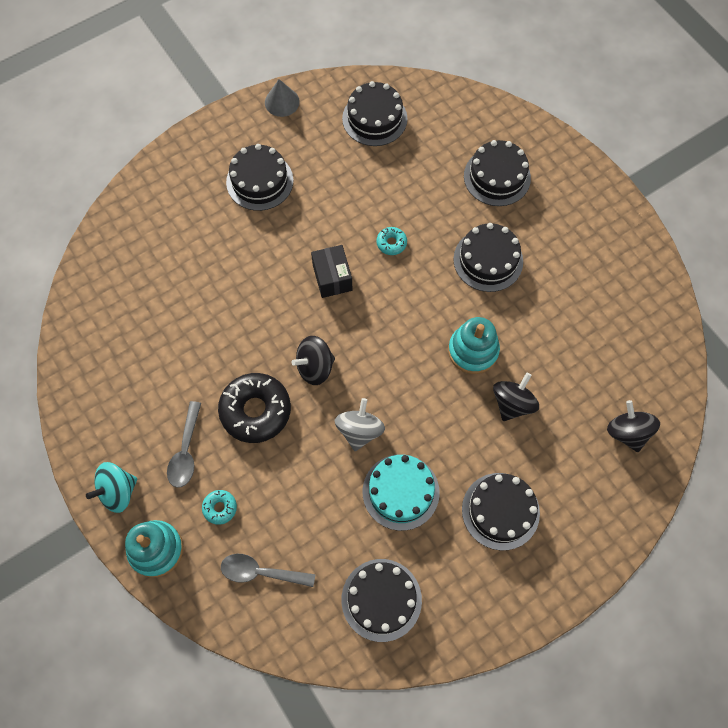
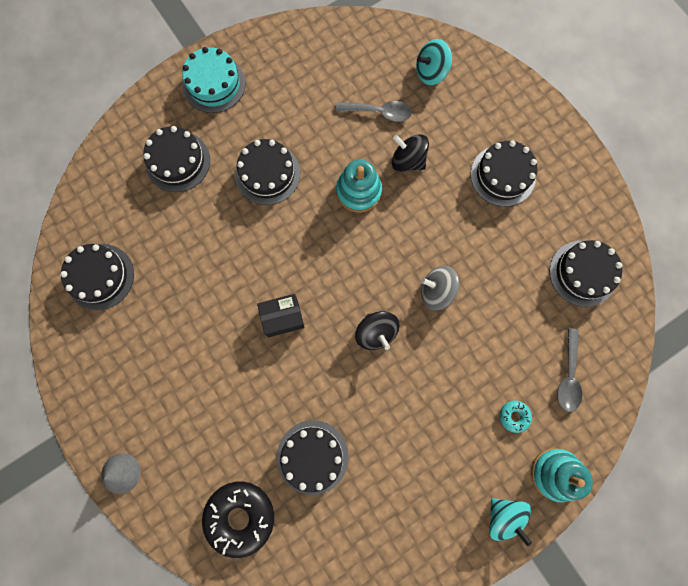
camera: 90 degrees left, 10 degrees up
grey spoon [167,401,201,488] -> grey spoon moved to [336,101,412,122]
black donut [218,373,291,443] -> black donut moved to [202,481,274,558]
black cake [226,144,293,211] -> black cake moved to [277,420,349,495]
grey cone [265,79,300,117] -> grey cone moved to [101,453,141,494]
turquoise cake [363,454,440,531] -> turquoise cake moved to [182,47,246,113]
turquoise donut [376,227,407,255] -> none
black spinning top [607,400,660,452] -> turquoise spinning top [416,39,452,85]

